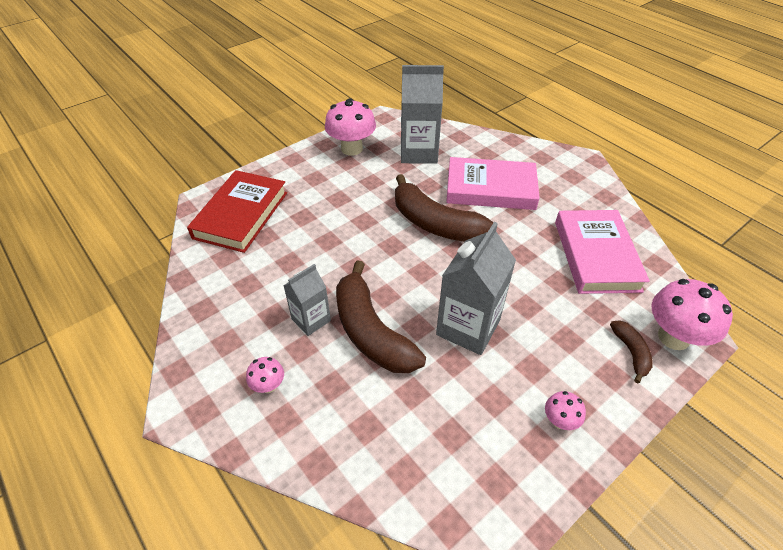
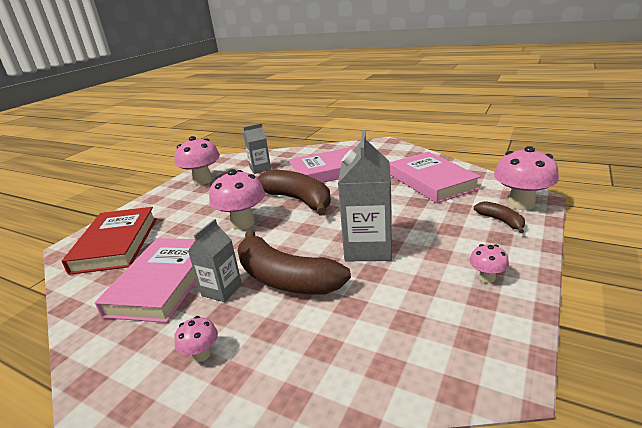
camera: 20 degrees left, 20 degrees down
brown banana [395,174,494,242] -> brown banana turned 150 degrees counterclockwise [257,170,331,216]
grey carton [401,65,444,164] -> grey carton [243,123,271,174], size x0.59
none -> pink book [95,238,197,323]
none -> pink mushroom [209,169,265,230]

